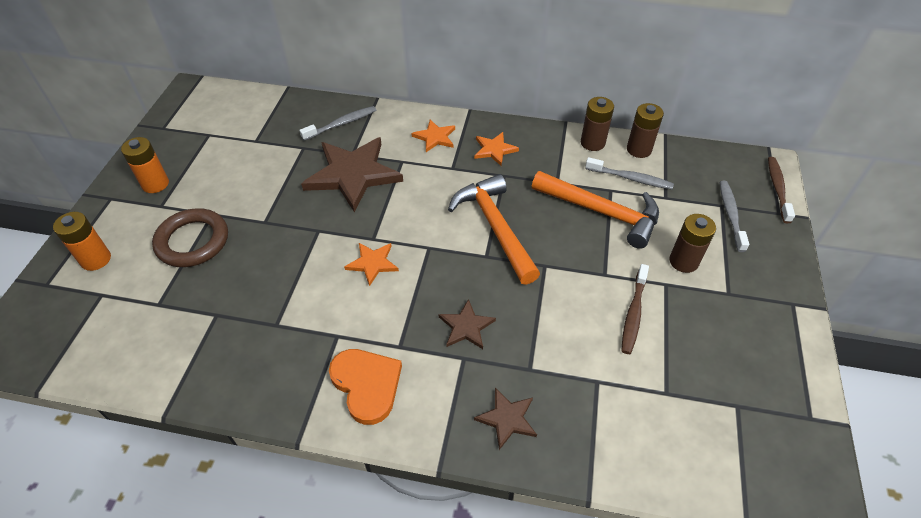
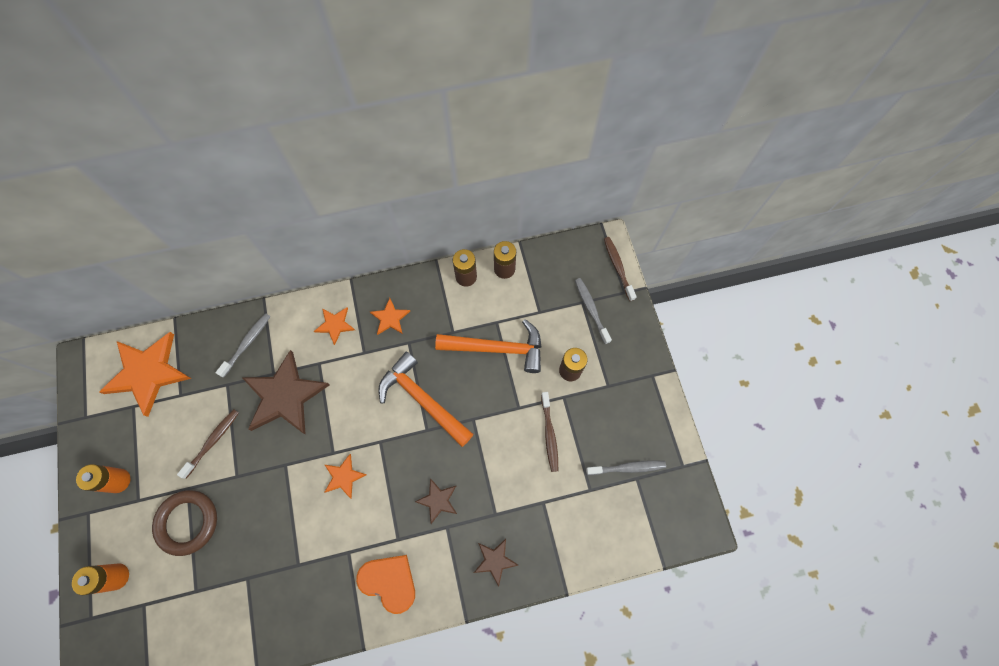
camera: 25 degrees left, 20 degrees up
grey toothbrush [585,157,674,190] -> grey toothbrush moved to [586,460,666,475]
none -> orange star [99,332,192,417]
none -> brown toothbrush [177,409,239,479]

